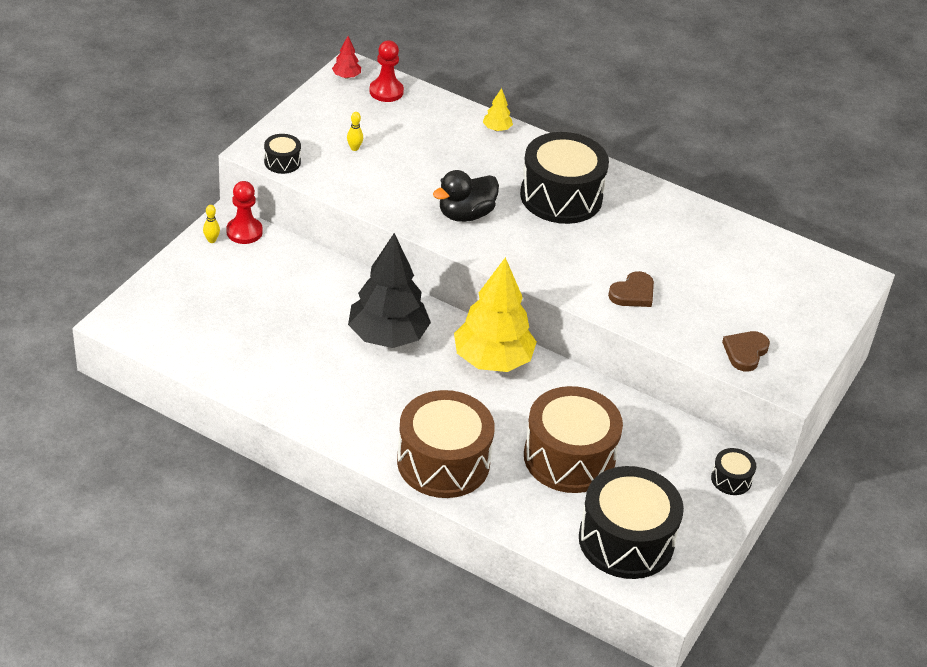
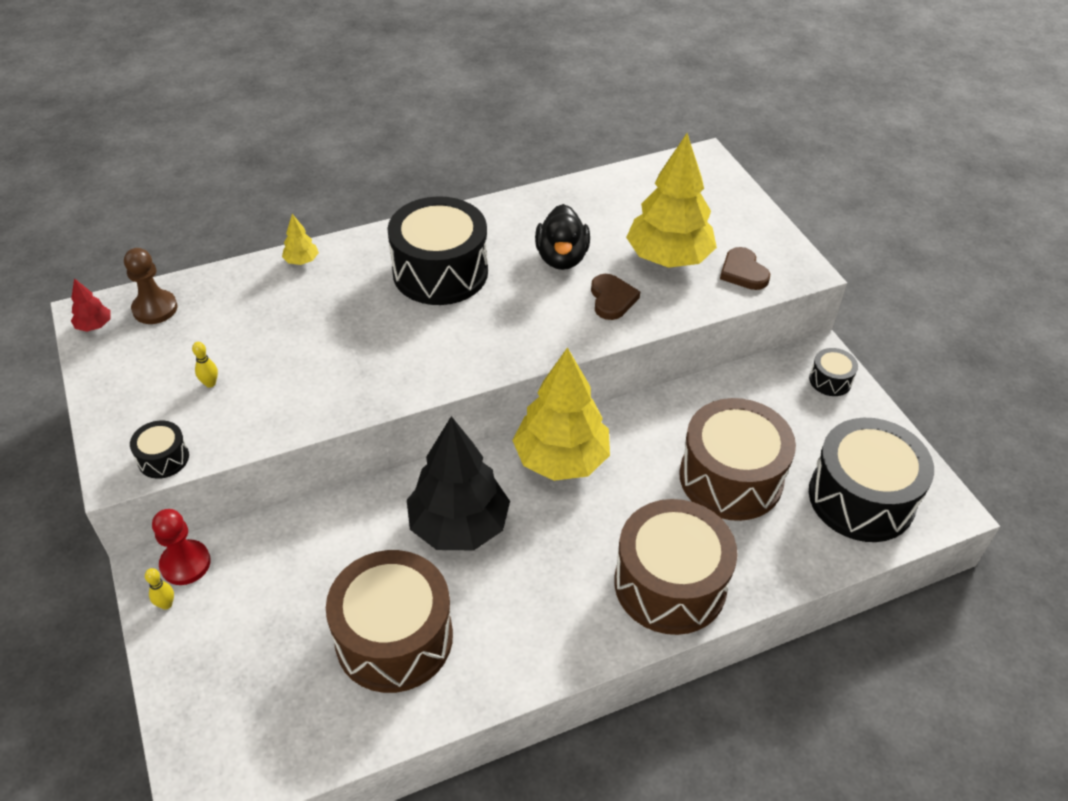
camera: 50 degrees left, 5 degrees up
red pawn [369,40,404,102] -> brown pawn [124,248,177,324]
black duck [433,170,499,222] -> black duck moved to [535,204,590,270]
none -> brown drum [326,550,453,693]
none -> yellow tree [626,133,717,268]

